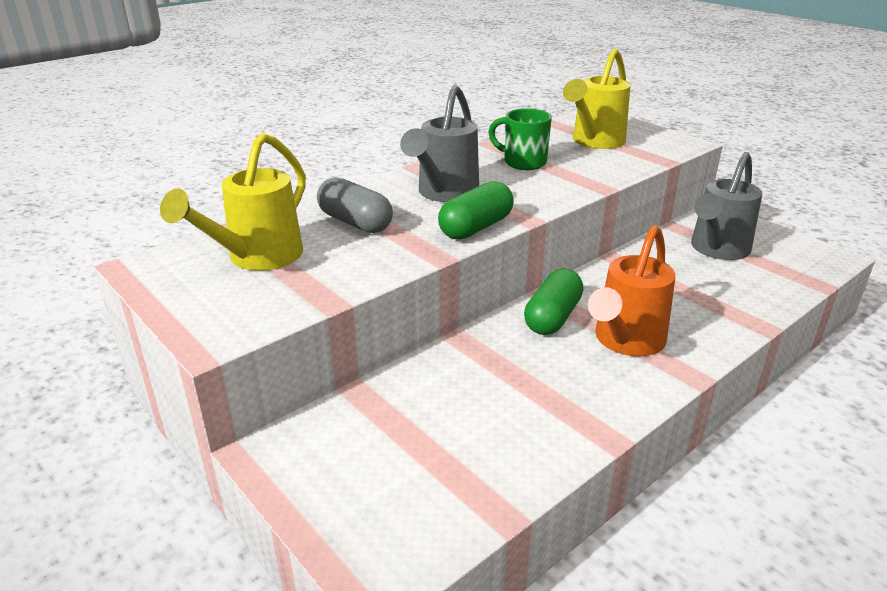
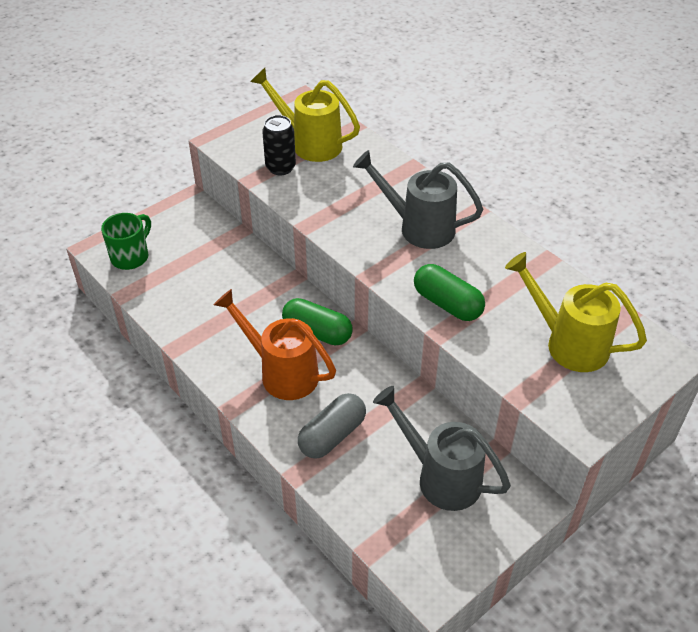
camera: 90 degrees right, 15 degrees up
grey capsule [317,177,393,233] -> grey capsule moved to [298,393,366,458]
green capsule [438,181,514,240] -> green capsule moved to [414,264,485,321]
green mug [488,108,552,170] -> green mug moved to [101,213,151,270]
none -> black can [262,115,296,175]

